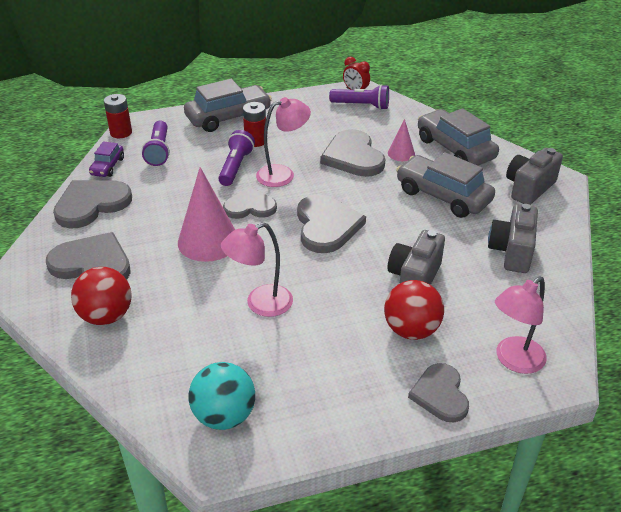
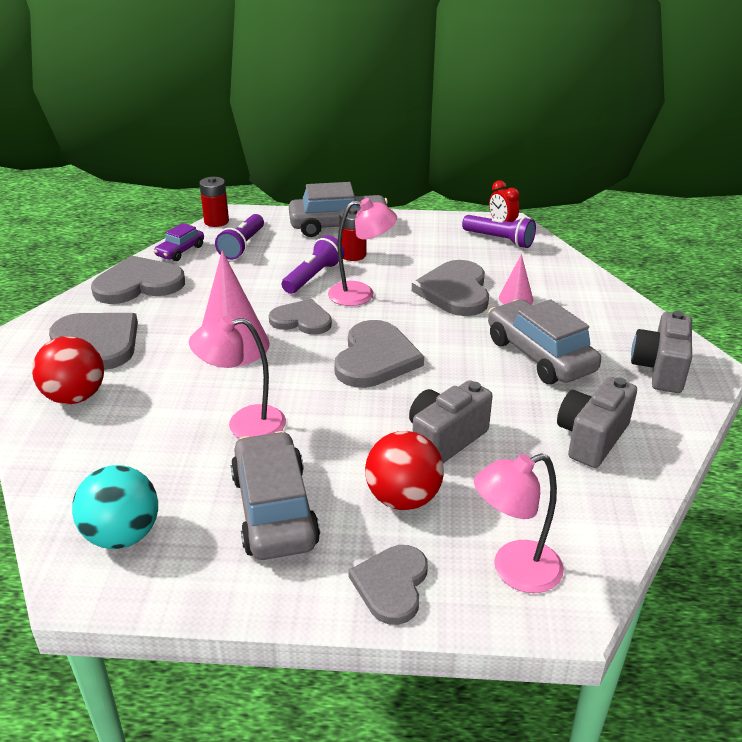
camera: 20 degrees right, 5 degrees down
grey car [418,108,499,166] -> grey car moved to [231,431,320,560]
grey camera [506,148,563,205] -> grey camera turned 45 degrees counterclockwise [631,311,692,393]

